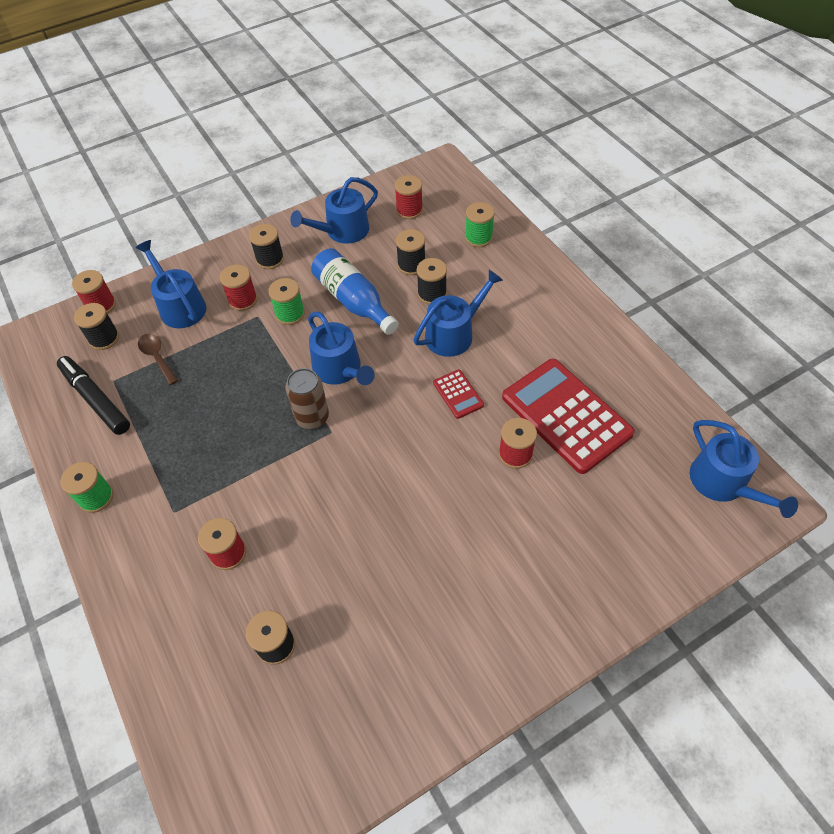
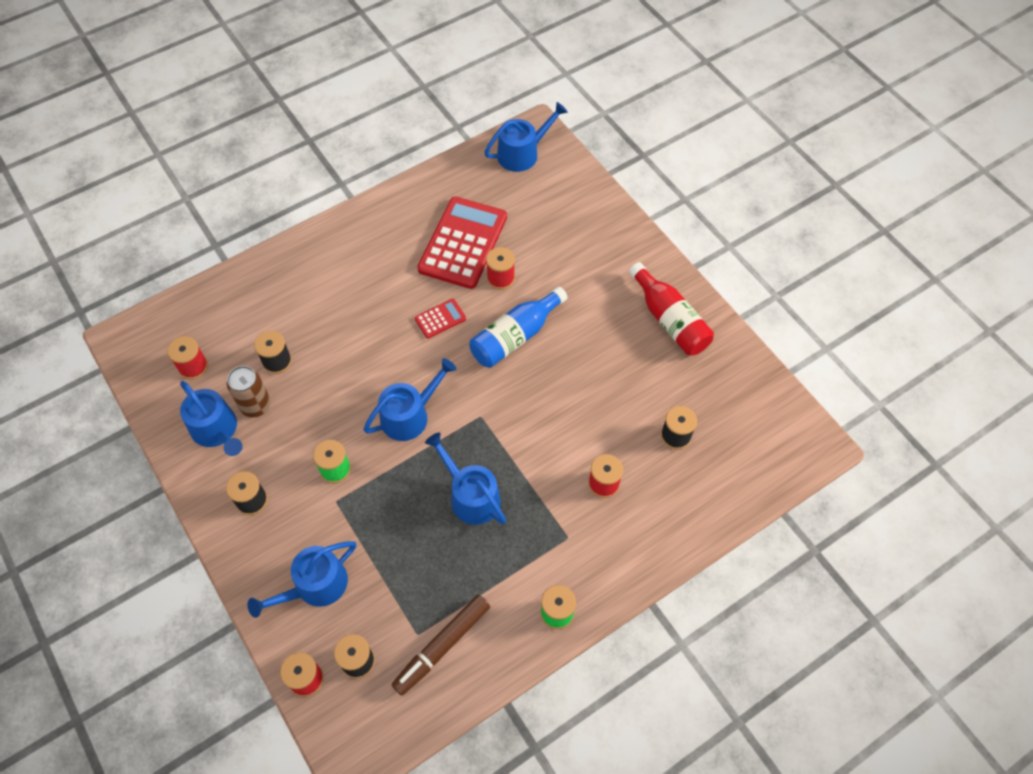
camera: 95 degrees left, 5 degrees up
black marker [57,356,130,435] -> brown marker [391,595,490,696]
brown spoon [138,334,179,385] -> none
red spool [220,264,257,311] -> none
brown can [285,368,329,429] -> brown can moved to [227,366,271,418]
blue bottle [311,248,399,335] -> blue bottle moved to [469,287,568,368]
blue watering can [414,270,503,357] -> blue watering can moved to [425,432,506,525]
black spool [417,258,447,304] -> none
green spool [465,202,495,247] -> none
red calculator [502,359,635,474] -> red calculator turned 150 degrees clockwise [418,197,507,289]
none -> red bottle [629,262,714,355]

